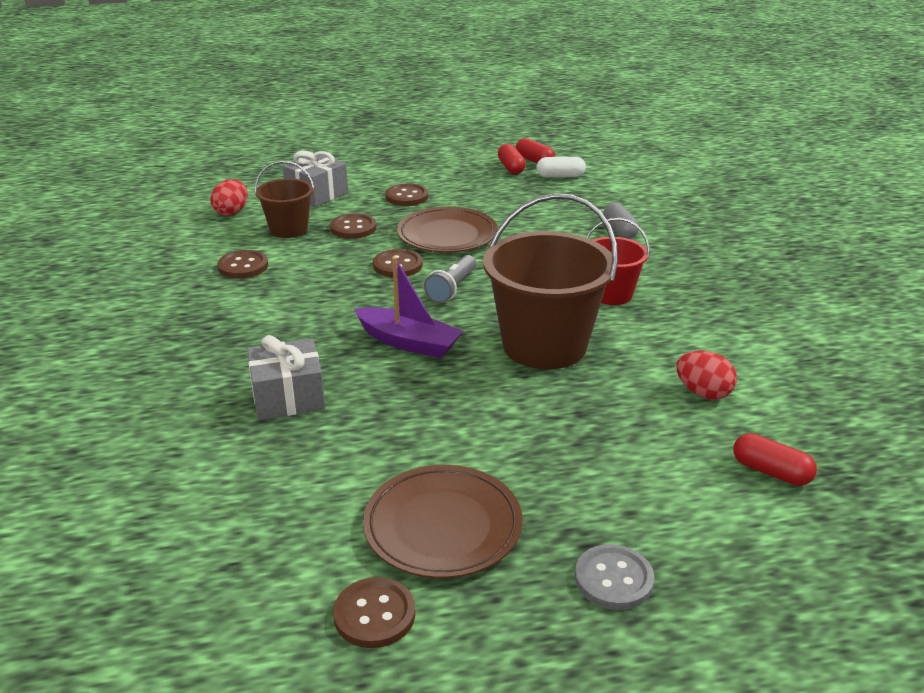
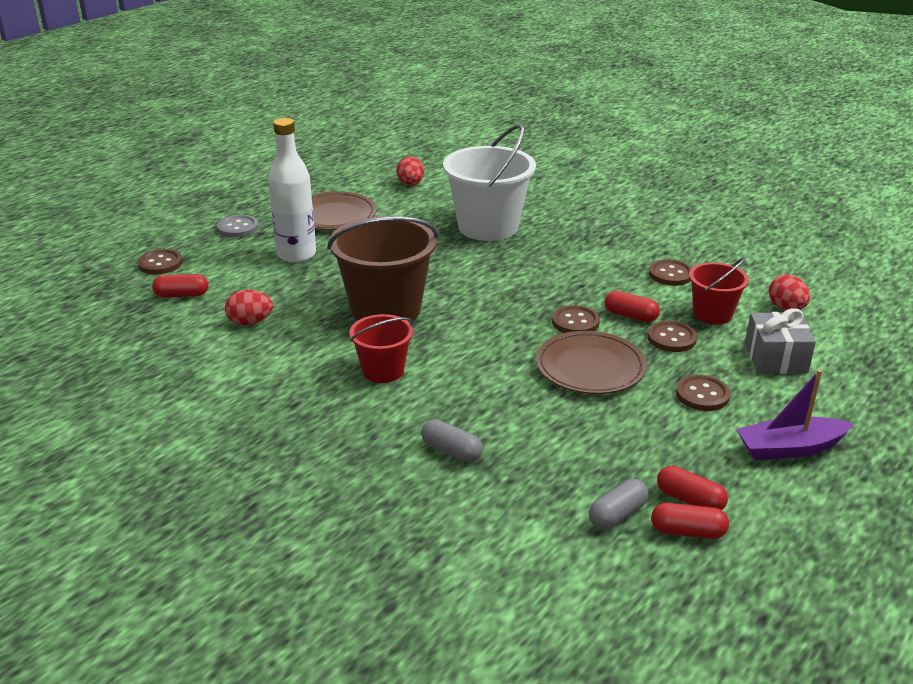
camera: 140 degrees right, 0 degrees up
grey gift [247,335,325,420] -> white bucket [443,124,536,241]
brown bucket [254,161,315,238] -> red bucket [689,258,749,325]
brown button [333,577,415,648] -> brown button moved to [137,249,183,275]
purple boat [354,257,463,358] -> purple boat moved to [736,370,853,460]
grey flashlight [424,255,476,303] -> none
white capsule [536,157,586,178] -> grey capsule [589,479,649,530]
none -> white bottle [268,118,316,263]
none -> red egg [396,156,424,186]
none -> red capsule [605,291,660,322]

